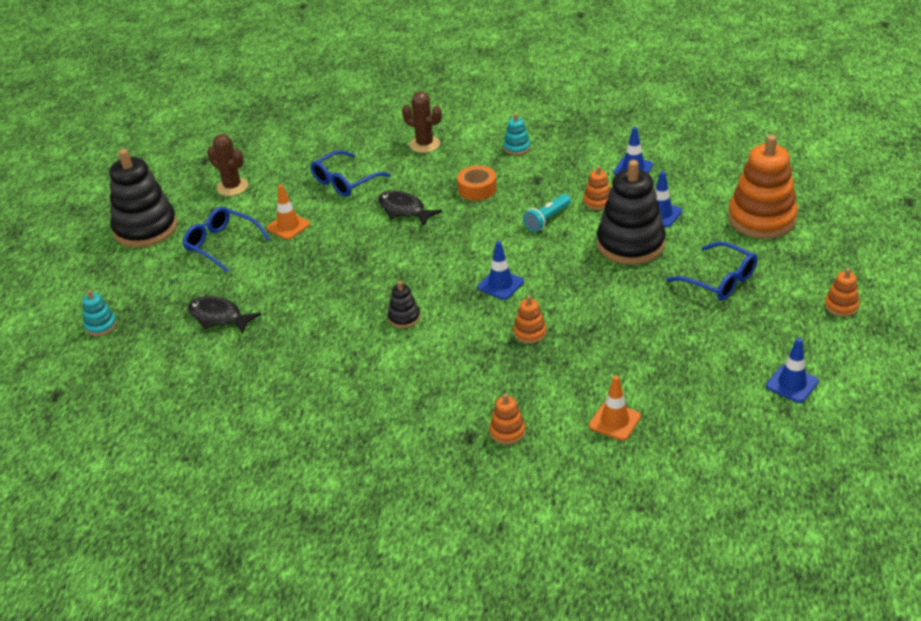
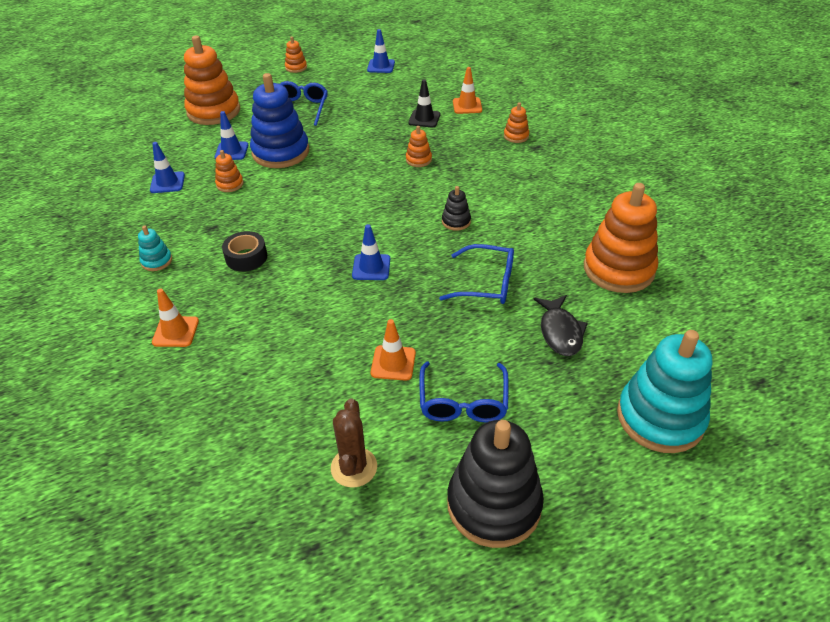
camera: 125 degrees left, 5 degrees up
turquoise stacking toy [83,290,117,336] -> turquoise stacking toy [617,330,712,453], size x2.23
blue glasses [311,150,391,197] -> blue glasses moved to [439,244,514,304]
black fish [378,191,443,227] -> none
brown cactus [402,92,442,153] -> orange traffic cone [152,288,199,347]
orange tape [457,166,497,201] -> black tape [222,231,267,272]
blue traffic cone [477,241,524,300] -> blue traffic cone moved to [352,224,390,280]
turquoise flashlight [523,194,571,232] -> none
black stacking toy [597,160,666,265] -> blue stacking toy [250,73,309,168]
none -> black traffic cone [408,79,440,128]
none -> orange stacking toy [584,183,658,293]

